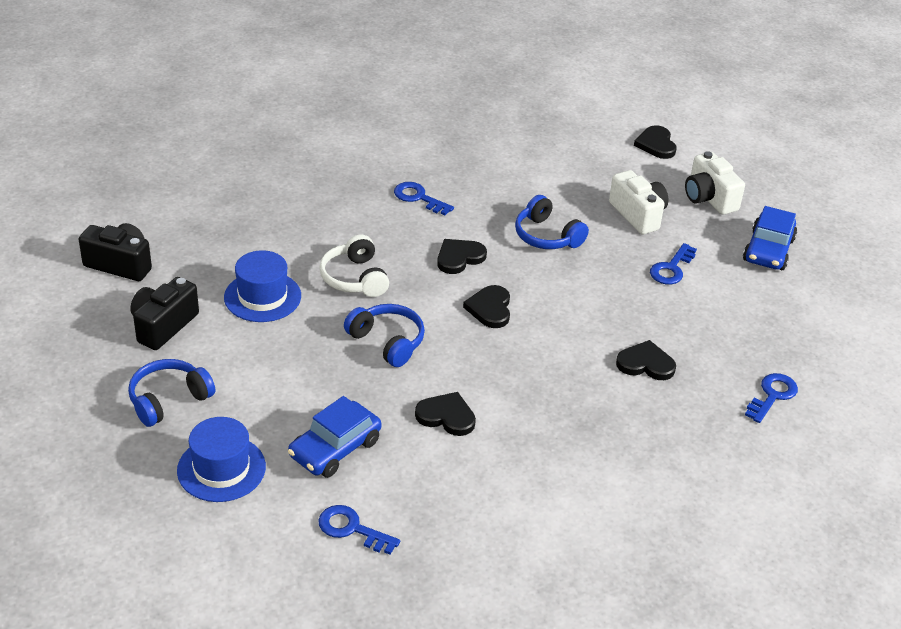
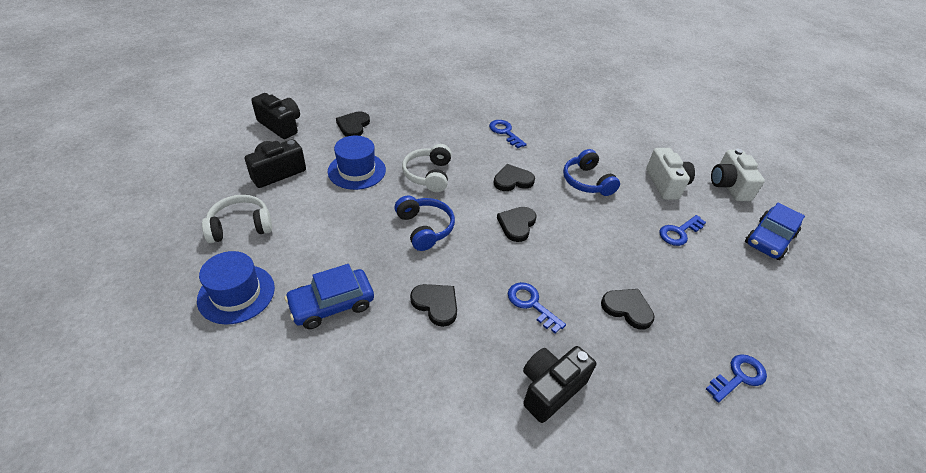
camera: 20 degrees right, 5 degrees up
blue headphones [128,359,215,427] -> white headphones [202,195,272,243]
blue key [318,505,400,554] -> blue key moved to [508,282,566,333]
black heart [634,125,677,159] -> black heart moved to [336,111,370,137]
none -> black camera [523,346,596,423]

